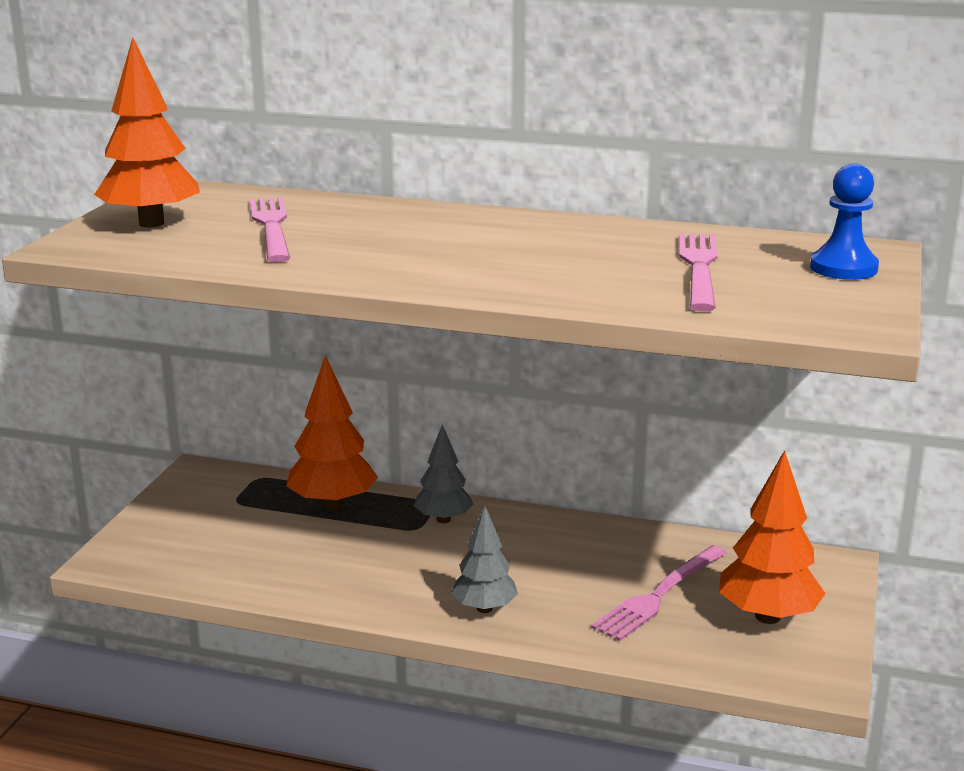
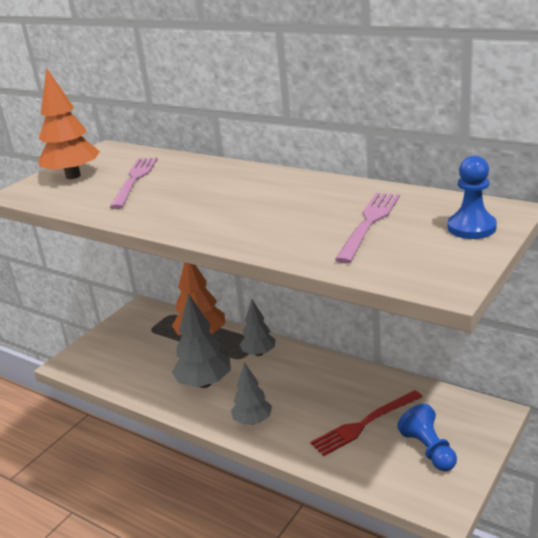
camera: 20 degrees right, 5 degrees up
pink fork [591,545,727,641] -> red fork [310,390,422,456]
orange tree [719,450,826,624] -> blue pawn [397,404,457,471]
none -> grey tree [172,293,231,388]

